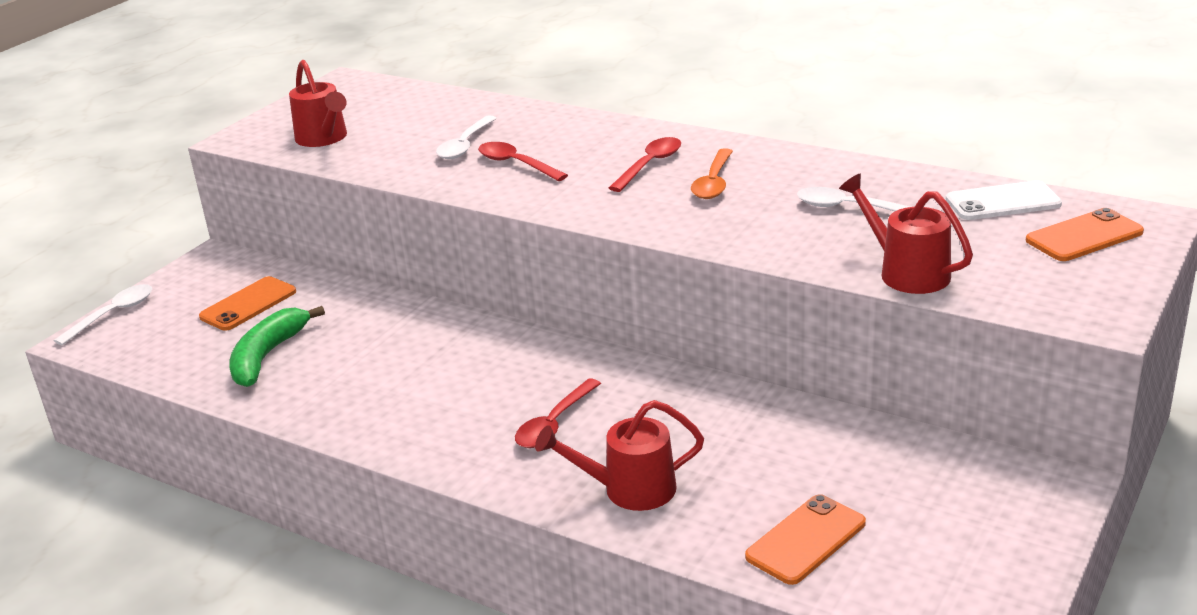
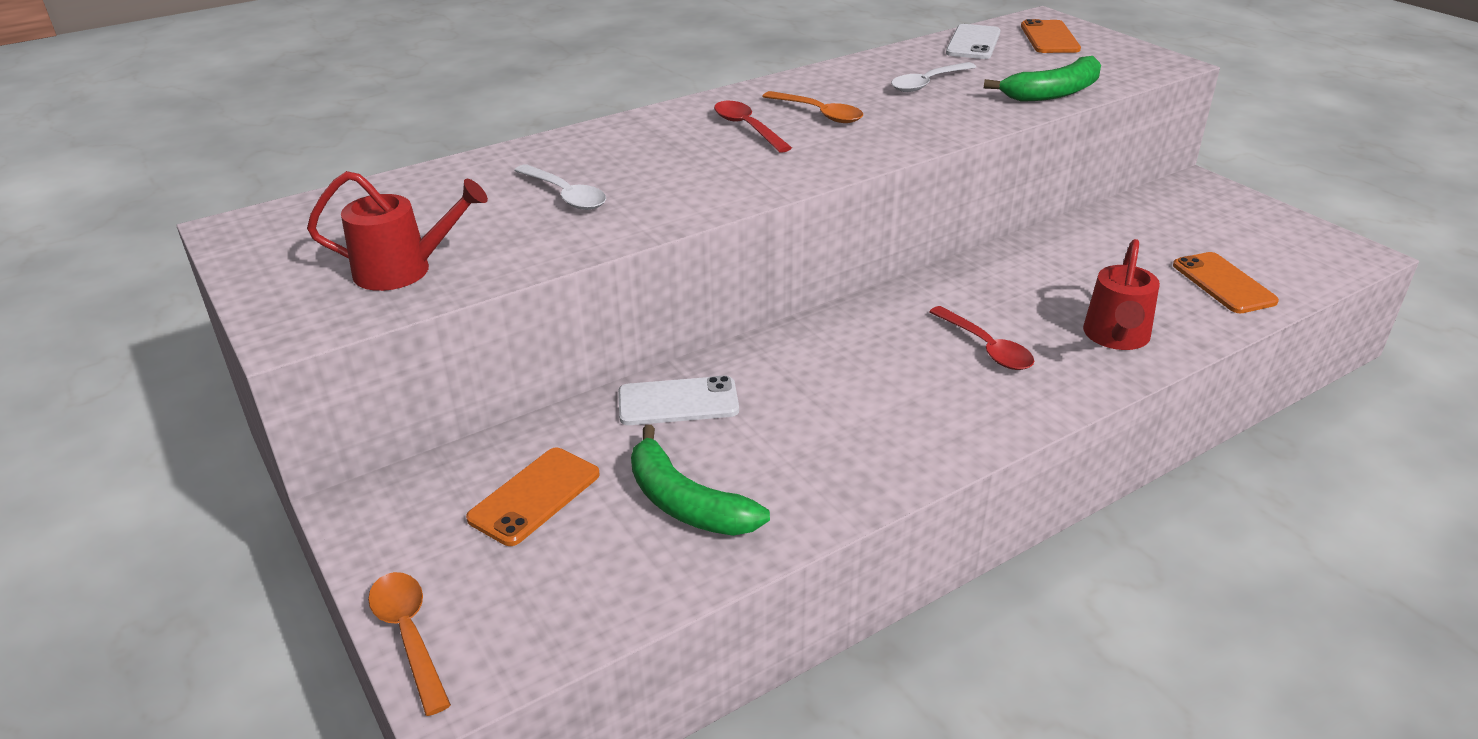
camera: 65 degrees left, 5 degrees up
white spoon [54,284,152,345] -> orange spoon [368,572,451,716]
orange phone [199,276,296,331] -> orange phone turned 60 degrees clockwise [466,448,600,546]
red spoon [478,142,568,181] -> none
red watering can [839,173,973,294] -> green banana [984,56,1101,102]
none -> white phone [618,376,739,425]

